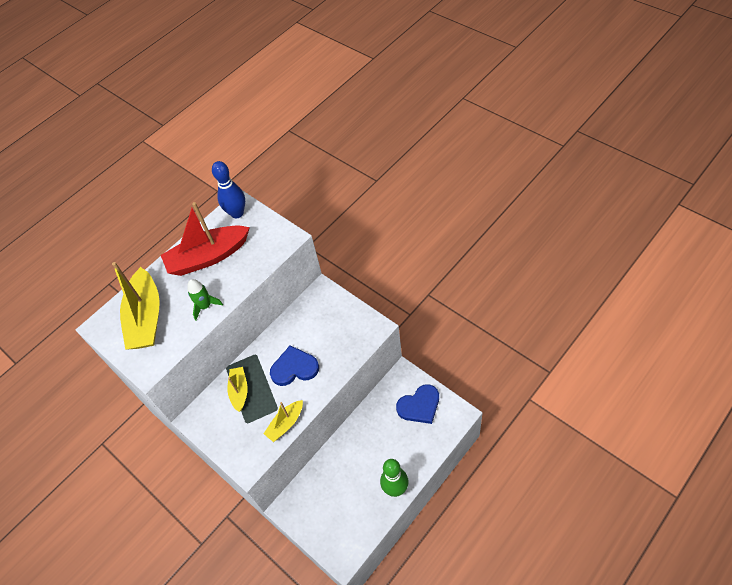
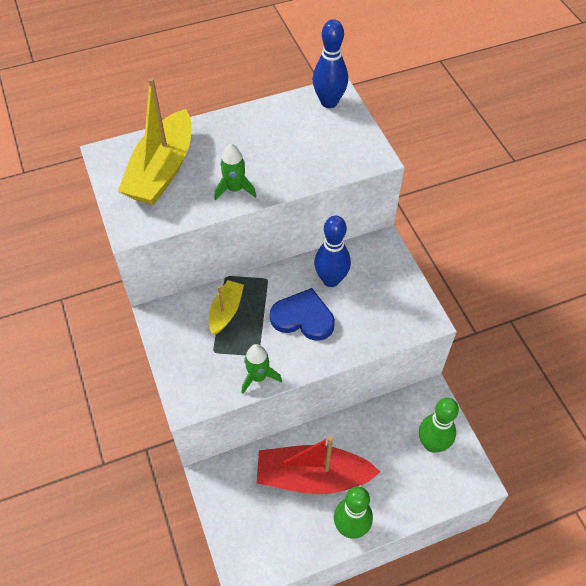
camera: 20 degrees right, 0 degrees up
red boat [161,202,250,276] -> red boat moved to [257,436,380,494]
yellow boat [263,400,303,442] -> green rocket [241,344,282,394]
blue heart [396,384,439,424] -> green bowling pin [419,398,459,452]
none -> blue bowling pin [314,216,351,287]

